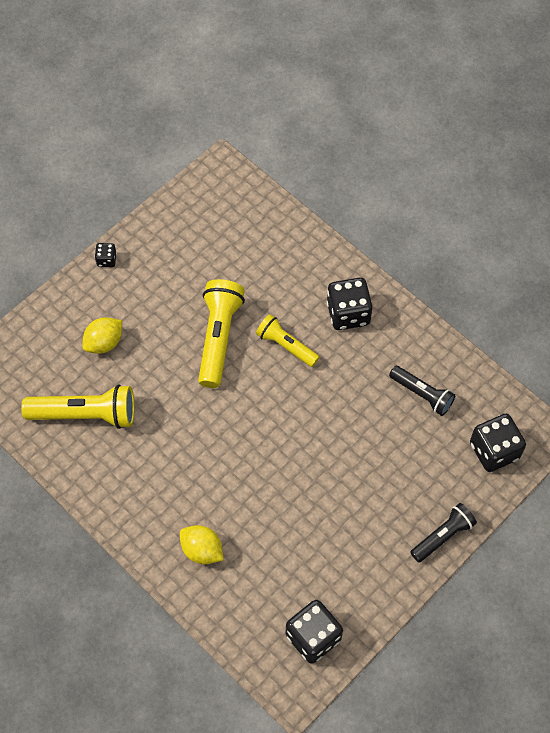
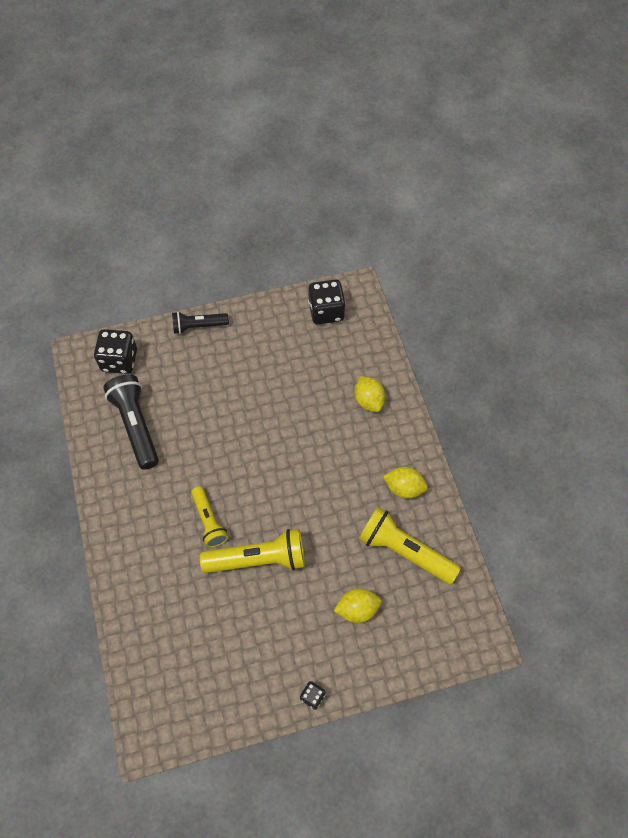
camera: 150 degrees left, 0 degrees up
yellow flashlight [198,279,245,388] -> yellow flashlight turned 135 degrees counterclockwise [200,529,305,573]
black dice [327,277,373,330] -> none
black flashlight [389,366,455,416] -> black flashlight [103,374,159,470], size x1.60
none -> yellow lemon [383,467,428,499]

